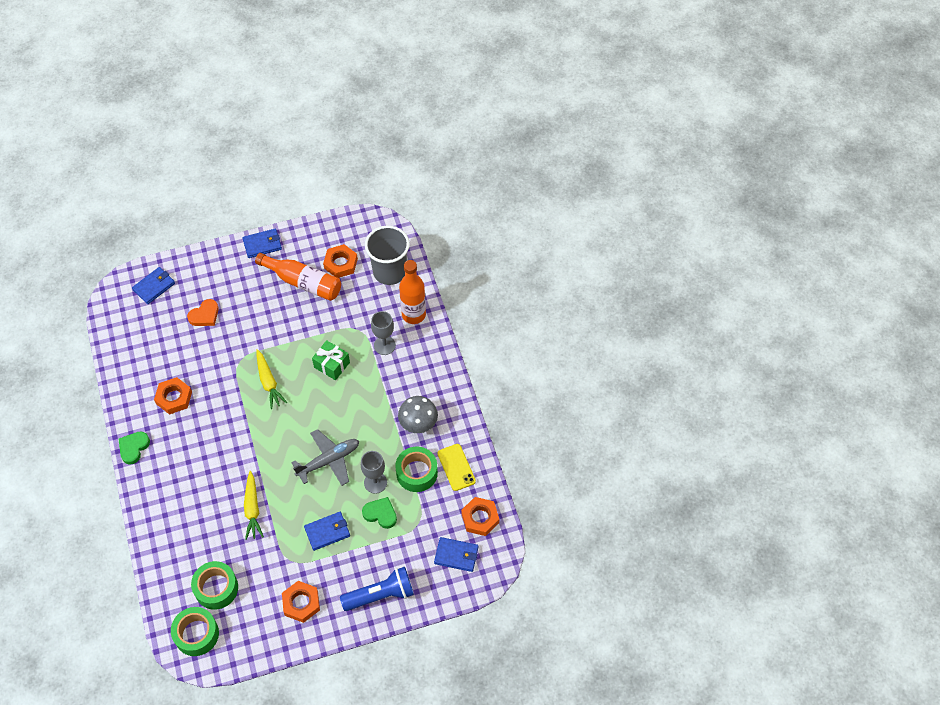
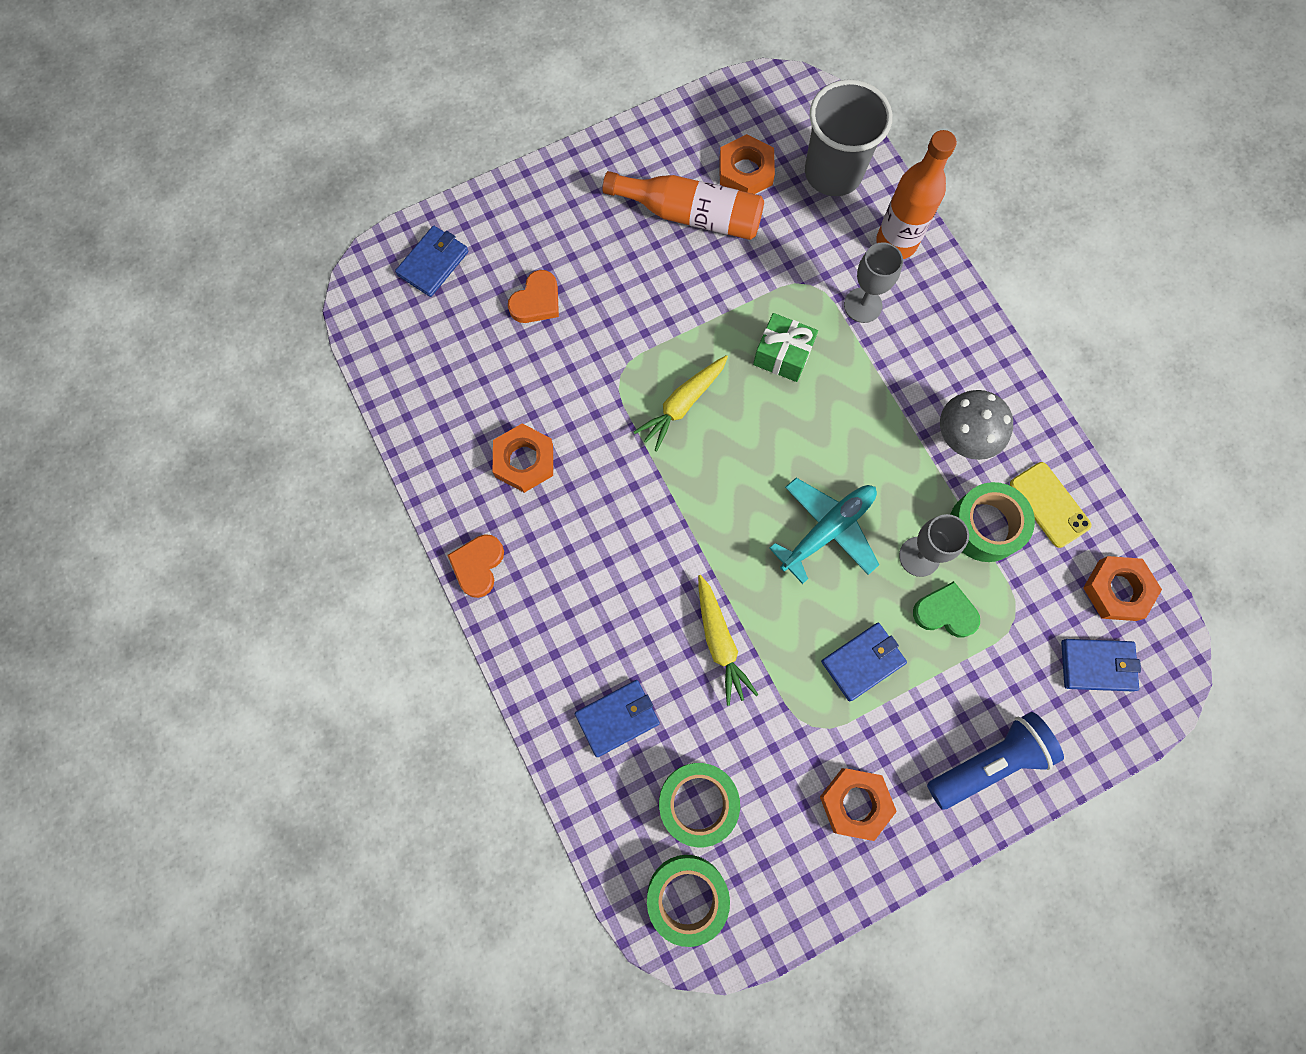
camera: 10 degrees left, 15 degrees up
green heart [118,431,150,465] -> orange heart [448,534,504,598]
blue wallet [242,229,282,258] -> blue wallet moved to [575,680,660,757]
yellow carrot [256,349,287,409] -> yellow carrot turned 75 degrees clockwise [634,355,728,452]
grey plane [291,429,359,486] -> turquoise plane [769,478,879,584]

